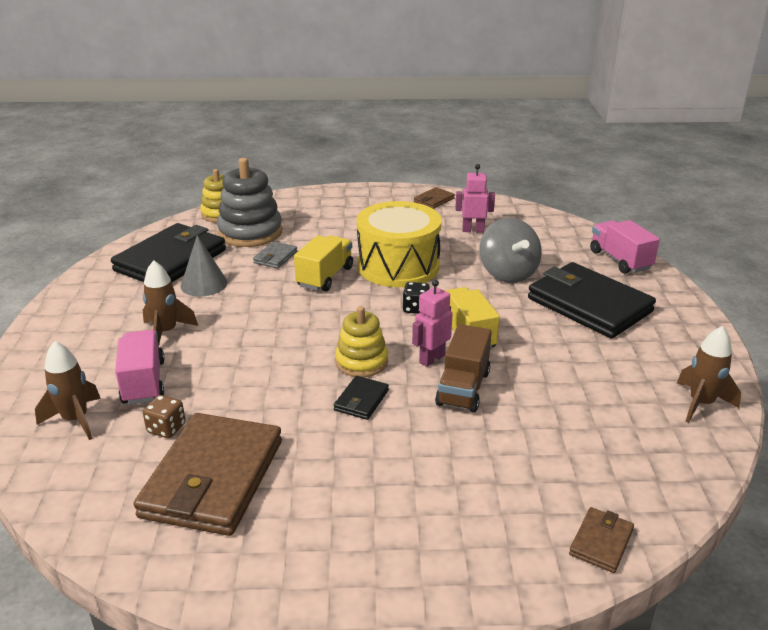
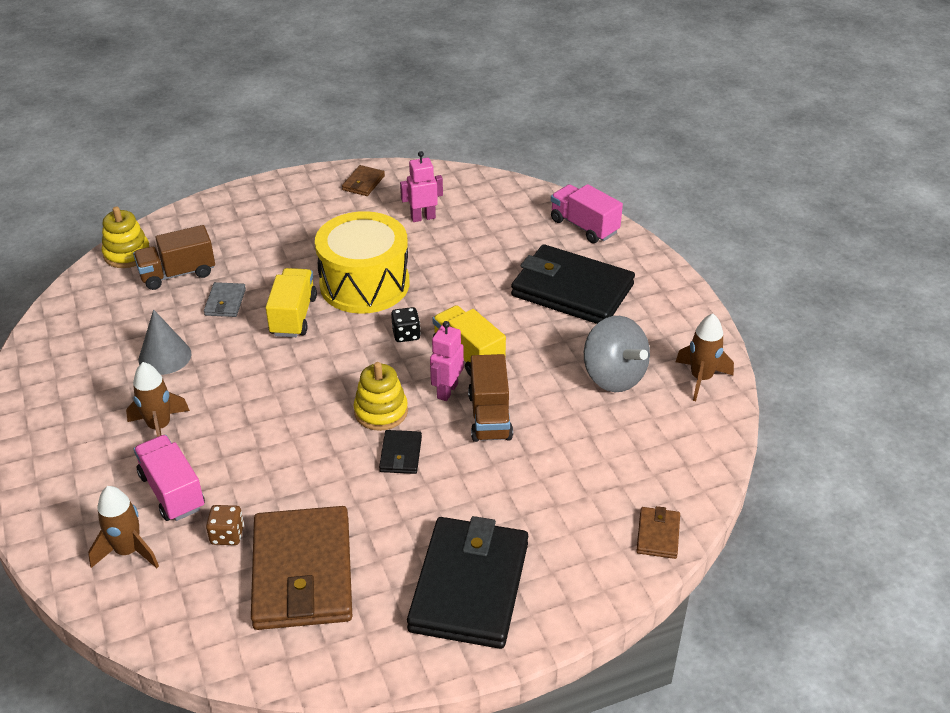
camera: 20 degrees left, 10 degrees up
black wallet [111,223,226,282] -> black wallet moved to [407,516,528,649]
grey stacking toy [217,158,283,247] -> brown truck [133,225,215,290]
grey spinning top [479,218,542,283] -> grey spinning top moved to [584,316,650,392]

